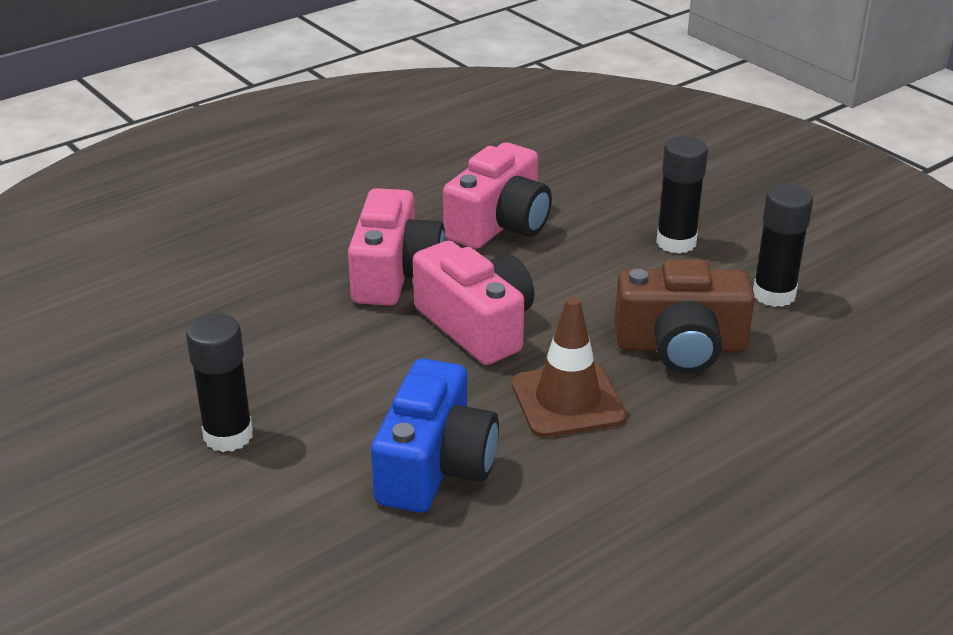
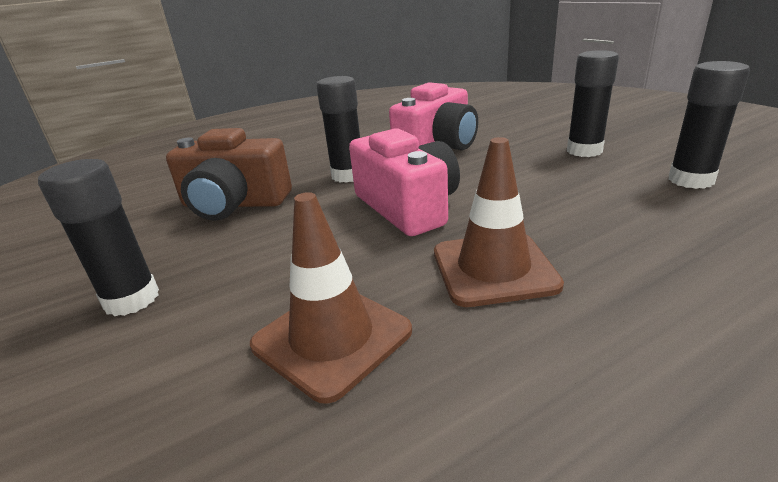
camera: 10 degrees right, 5 degrees down
pink camera [348,188,445,306] -> black glue stick [316,76,360,183]
blue camera [371,358,499,513] -> brown traffic cone [250,192,412,404]
brown camera [615,259,755,374] -> brown camera moved to [166,128,292,221]

